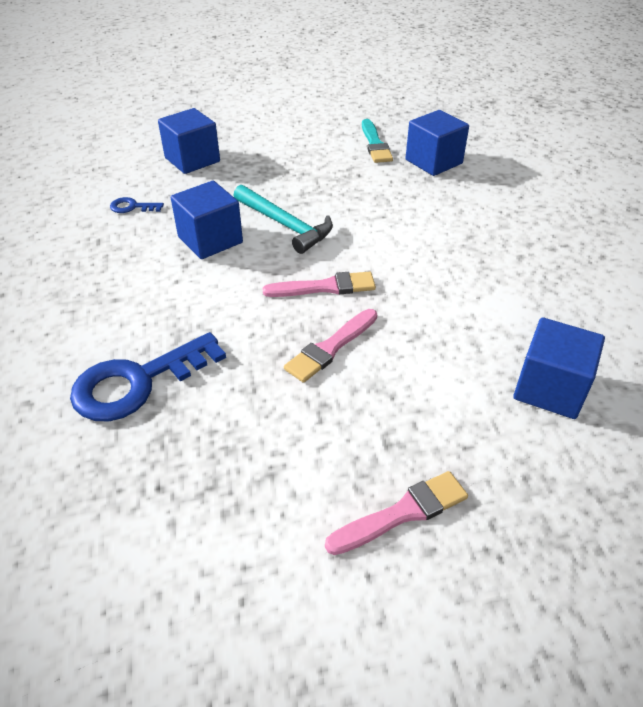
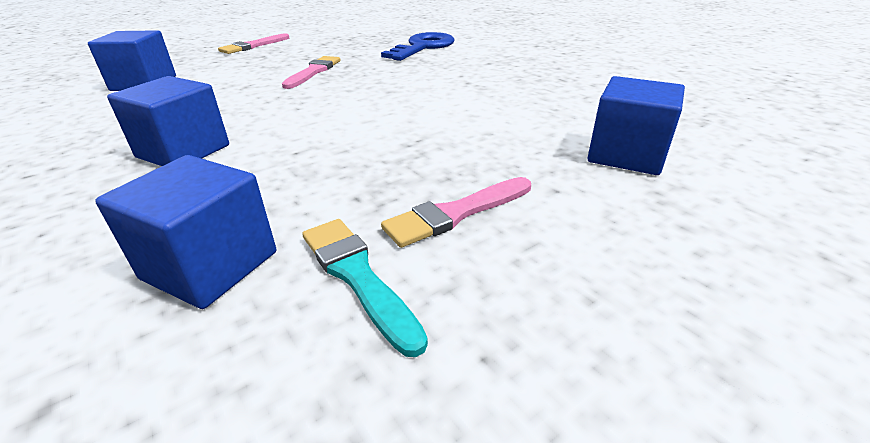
camera: 155 degrees right, 10 degrees down
blue key [110,197,164,213] -> none
blue cube [171,181,243,259] -> blue cube moved to [107,76,229,166]
turquoise hammer [234,185,333,254] -> none
pink brush [262,272,376,297] -> pink brush moved to [381,177,531,248]

